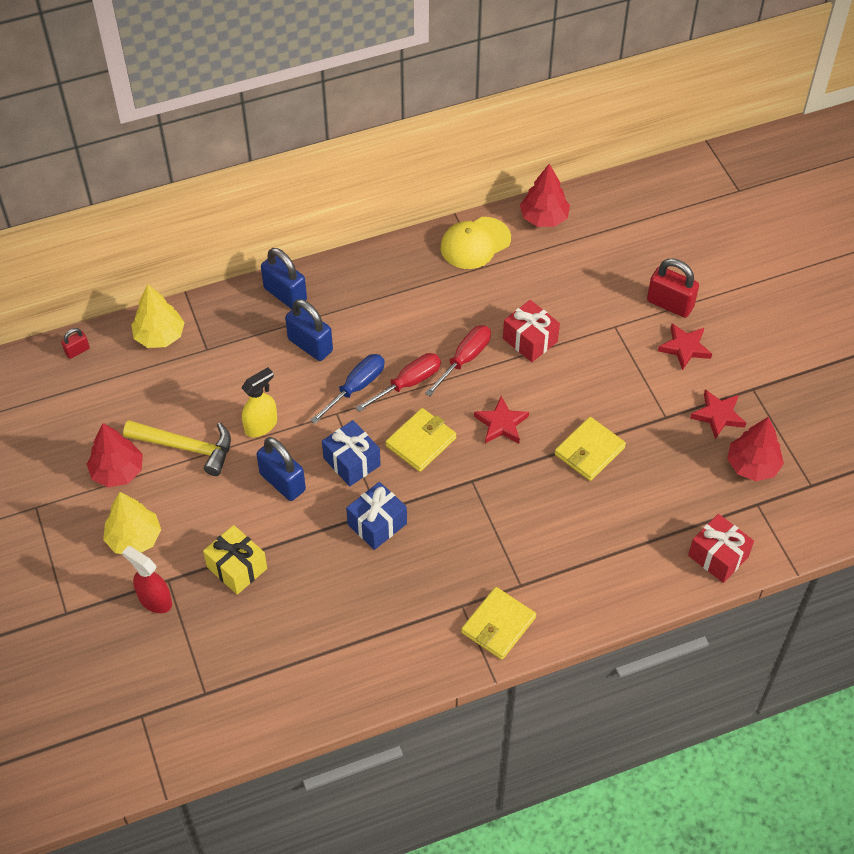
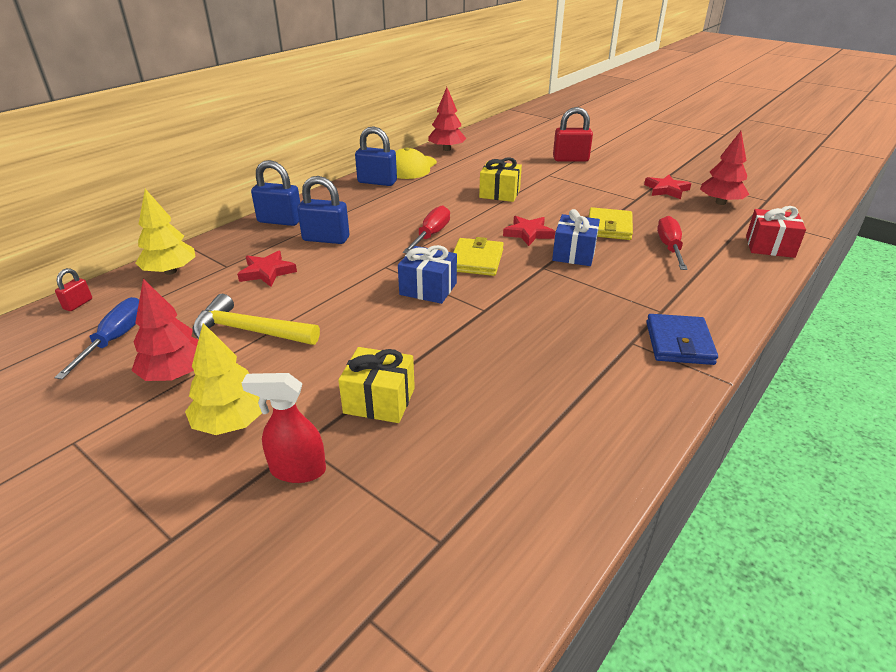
camera: 30 degrees left, 20 degrees down
yellow hammer [123,420,231,476] -> yellow hammer turned 150 degrees counterclockwise [192,294,320,345]
yellow spray bottle [241,367,277,437] -> none
blue padlock [256,437,306,501] -> blue padlock moved to [355,126,397,186]
blue screwdriver [310,354,385,424] -> blue screwdriver moved to [54,297,139,379]
blue gift [346,482,407,550] -> blue gift moved to [552,209,600,266]
red screwdriver [425,325,491,396] -> red screwdriver moved to [657,216,688,270]
yellow wallet [461,587,536,660] -> blue wallet [646,314,718,365]
red gift [503,300,560,362] -> yellow gift [479,157,522,202]
red star [658,323,712,370] -> red star moved to [237,250,297,287]

